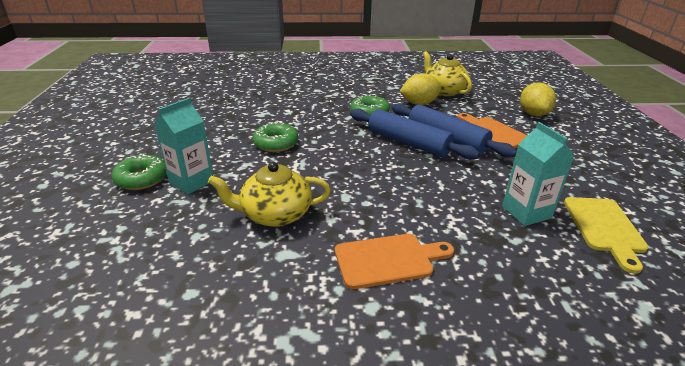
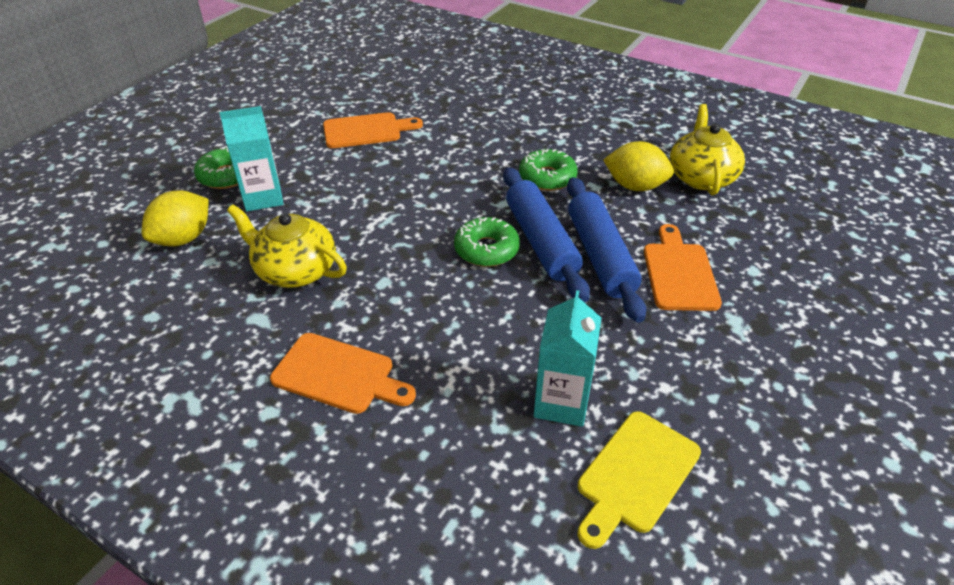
camera: 35 degrees right, 10 degrees up
green donut [253,122,298,152] -> green donut moved to [454,217,520,267]
yellow lemon [520,82,556,116] -> yellow lemon moved to [141,190,209,247]
none -> orange cutting board [323,112,423,148]

